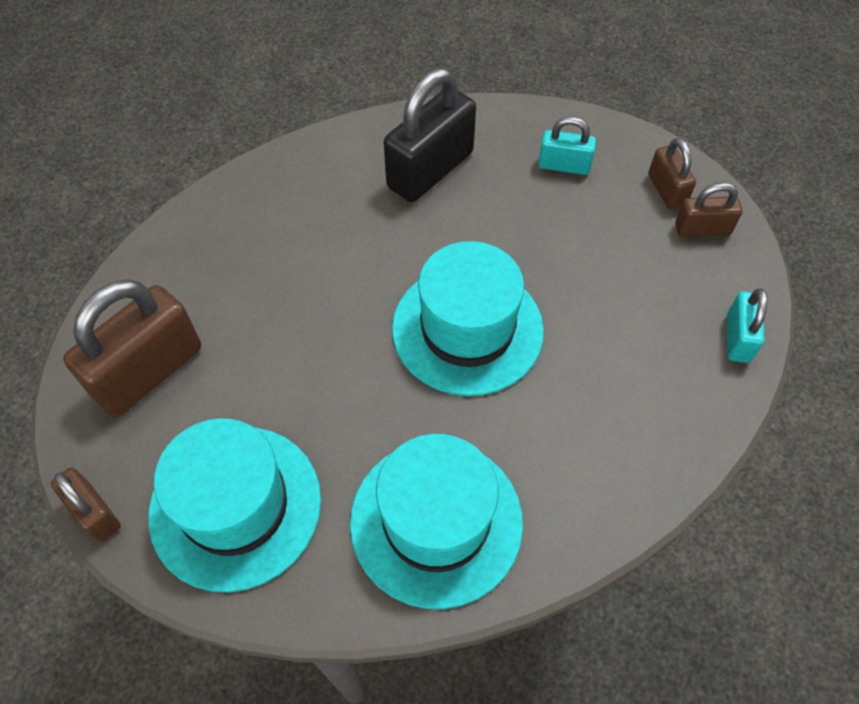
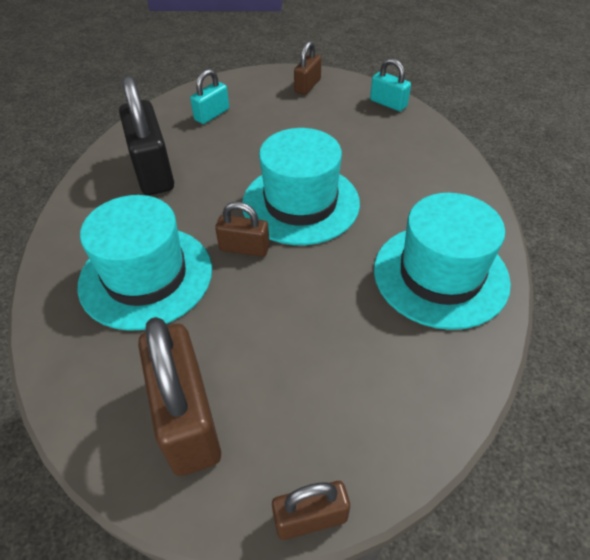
camera: 60 degrees left, 10 degrees down
turquoise hat [148,418,321,592] -> turquoise hat moved to [77,195,212,331]
brown padlock [648,138,696,210] -> brown padlock moved to [215,202,270,257]

